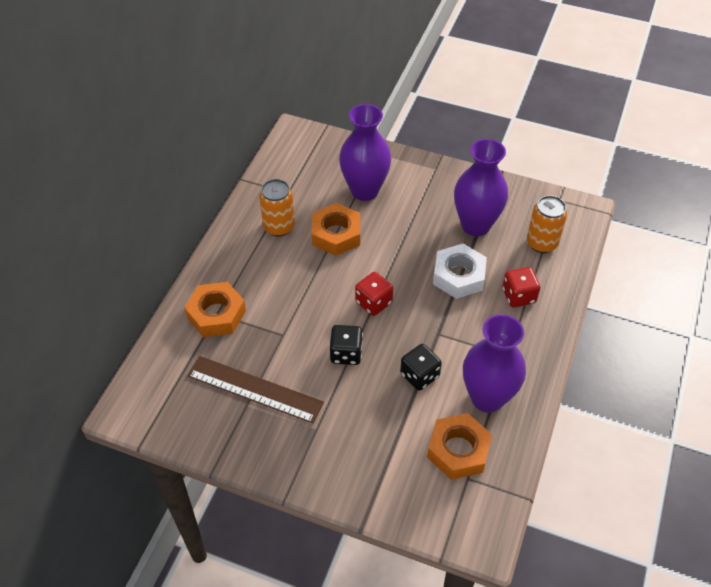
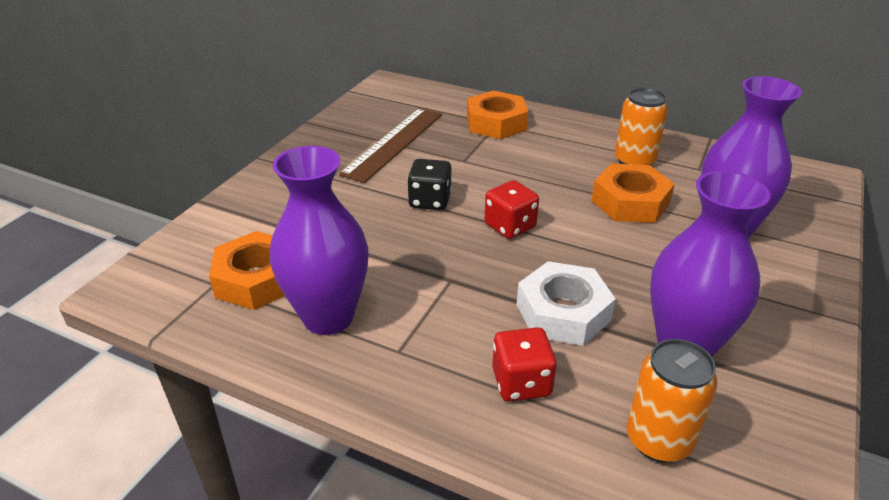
camera: 95 degrees right, 15 degrees down
black dice [400,344,442,391] -> none

